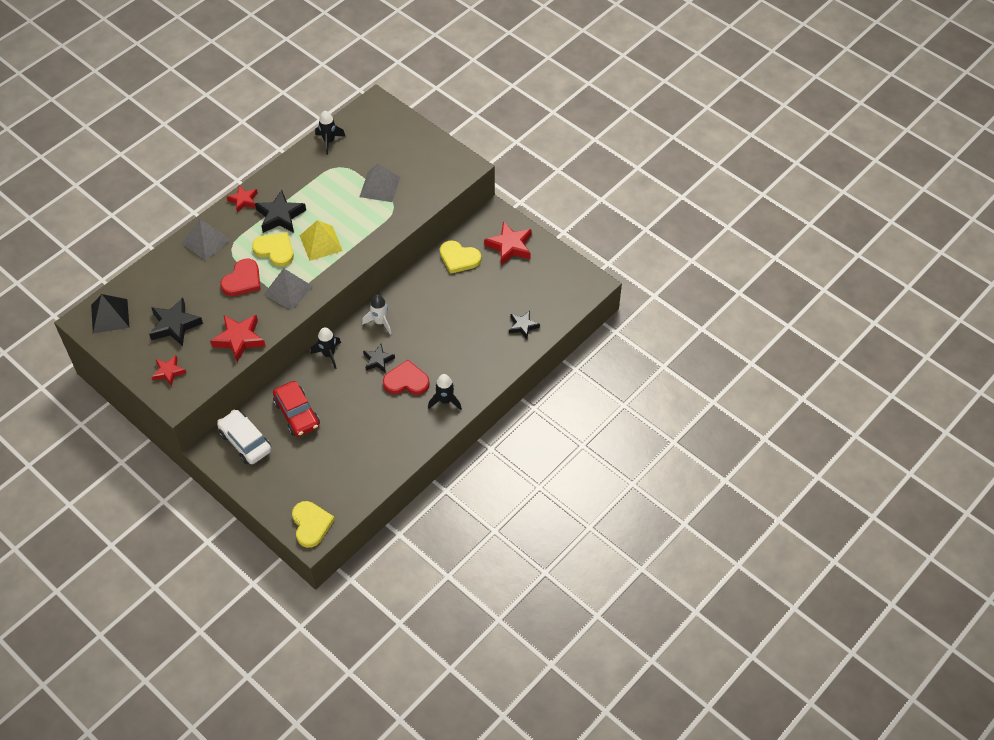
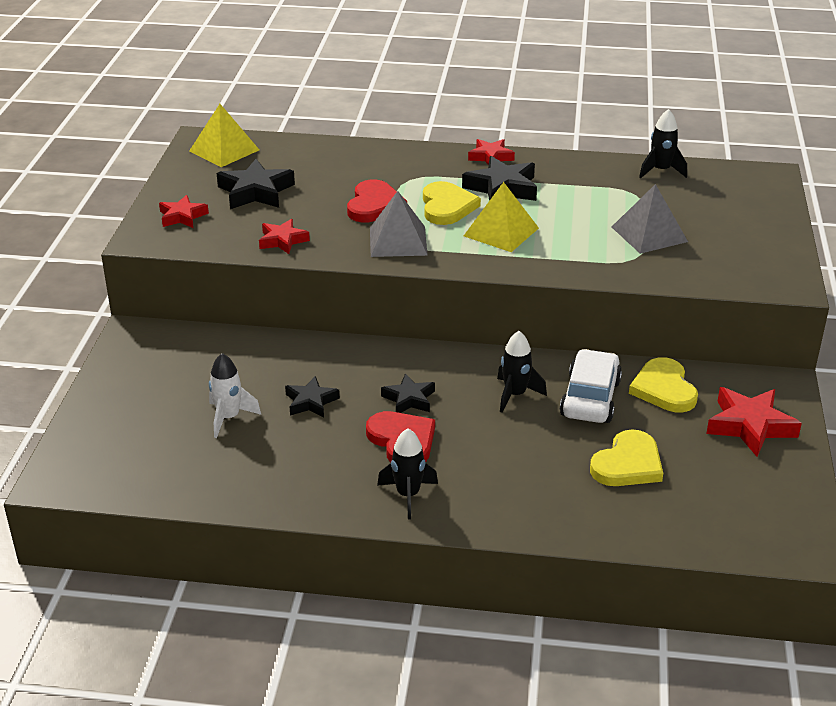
camera: 55 degrees right, 20 degrees down
black pyramid [91,294,130,334] -> yellow pyramid [189,104,259,167]
grey pyramid [182,219,230,261] -> none
red star [210,315,265,362] -> red star [259,219,310,254], size x0.62
white car [217,410,271,464] -> white car moved to [560,349,622,423]
red heart [220,259,261,296] -> red heart turned 75 degrees counterclockwise [347,180,407,222]
red car [273,381,320,437] -> none
yellow heart [292,501,335,548] -> yellow heart moved to [590,429,663,486]
black rocket [311,327,341,369] -> black rocket moved to [497,331,547,413]
white rocket [362,294,391,334] -> white rocket moved to [209,353,261,438]
black star [509,311,540,339] -> black star moved to [285,376,340,418]

